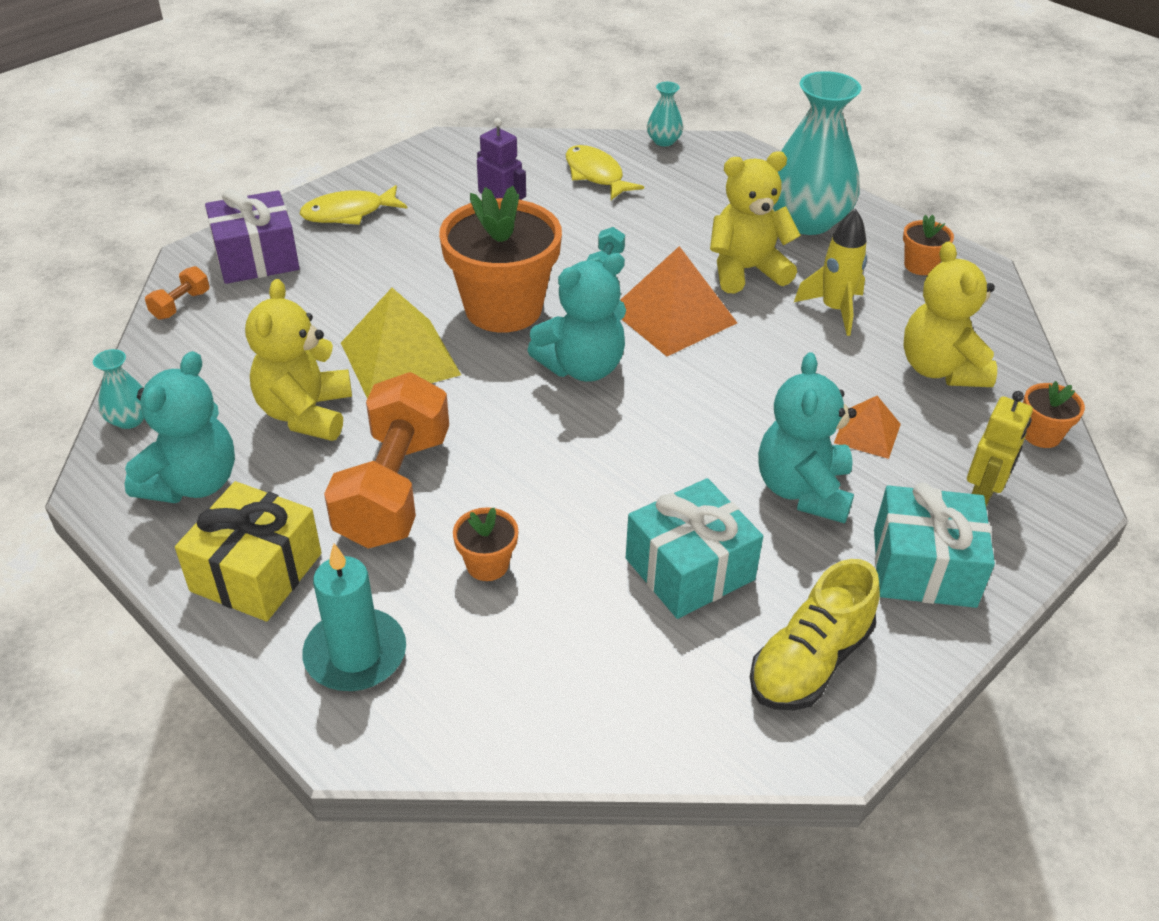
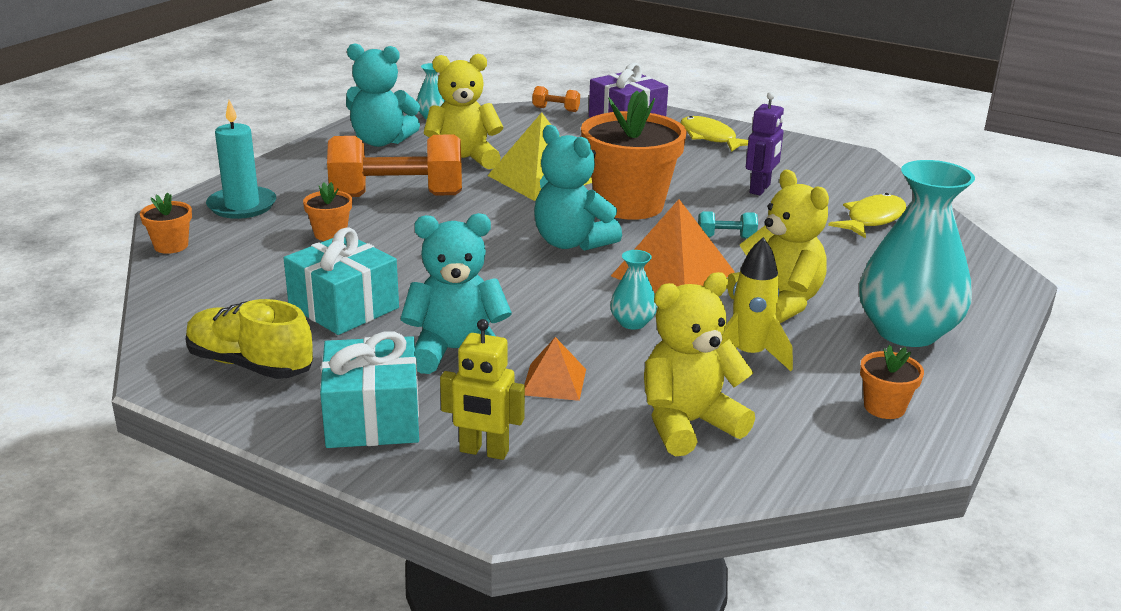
camera: 75 degrees right, 15 degrees down
yellow gift [175,481,322,621] -> none
turquoise vase [647,82,683,146] -> turquoise vase moved to [610,250,657,330]
orange flower pot [1023,381,1085,448] -> orange flower pot moved to [140,192,192,254]

